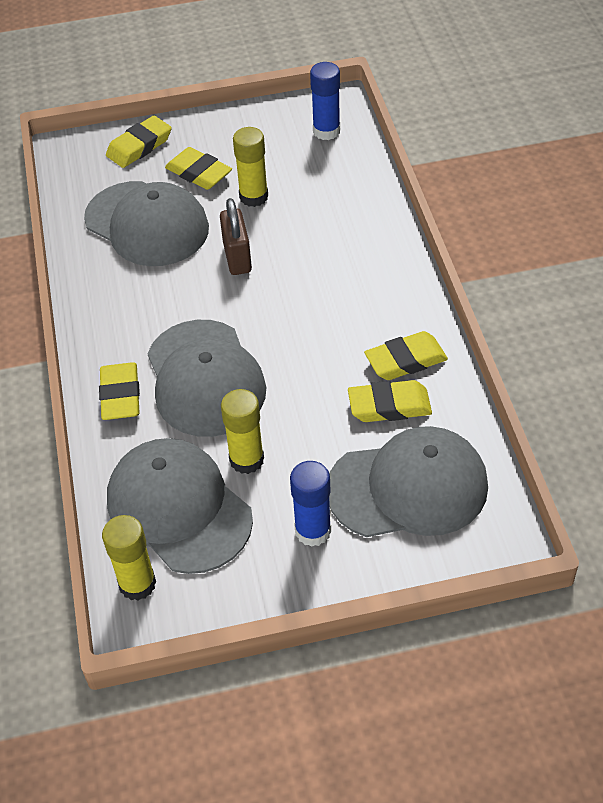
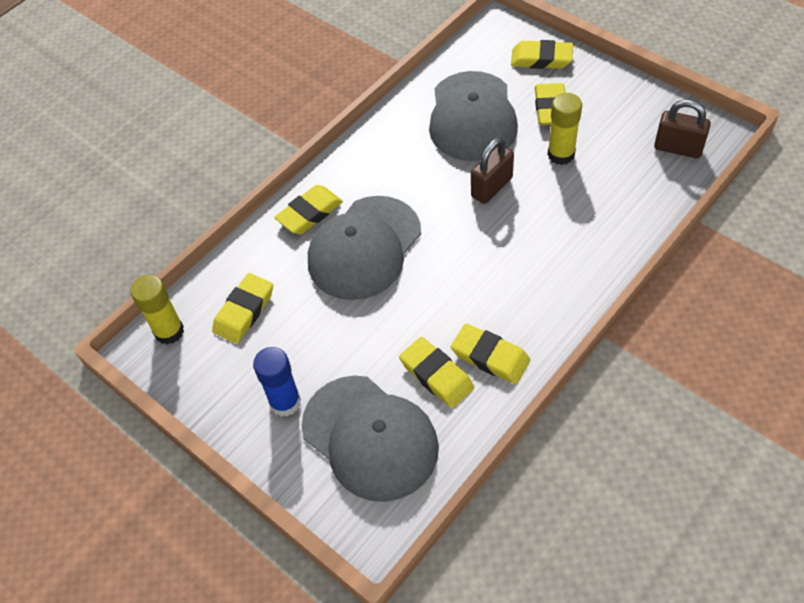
camera: 55 degrees right, 5 degrees up
grey cap [107,438,253,574] -> yellow eraser [212,273,273,344]
yellow glue stick [221,389,264,474] -> none
blue glue stick [310,62,340,140] -> brown padlock [654,99,711,158]

